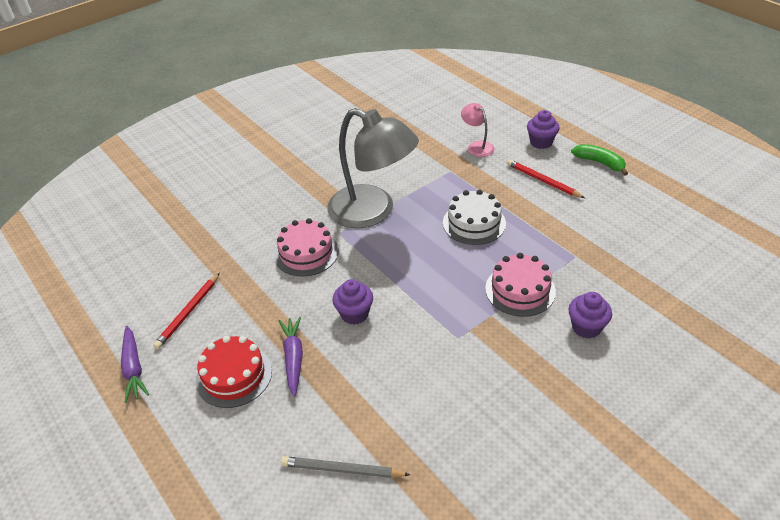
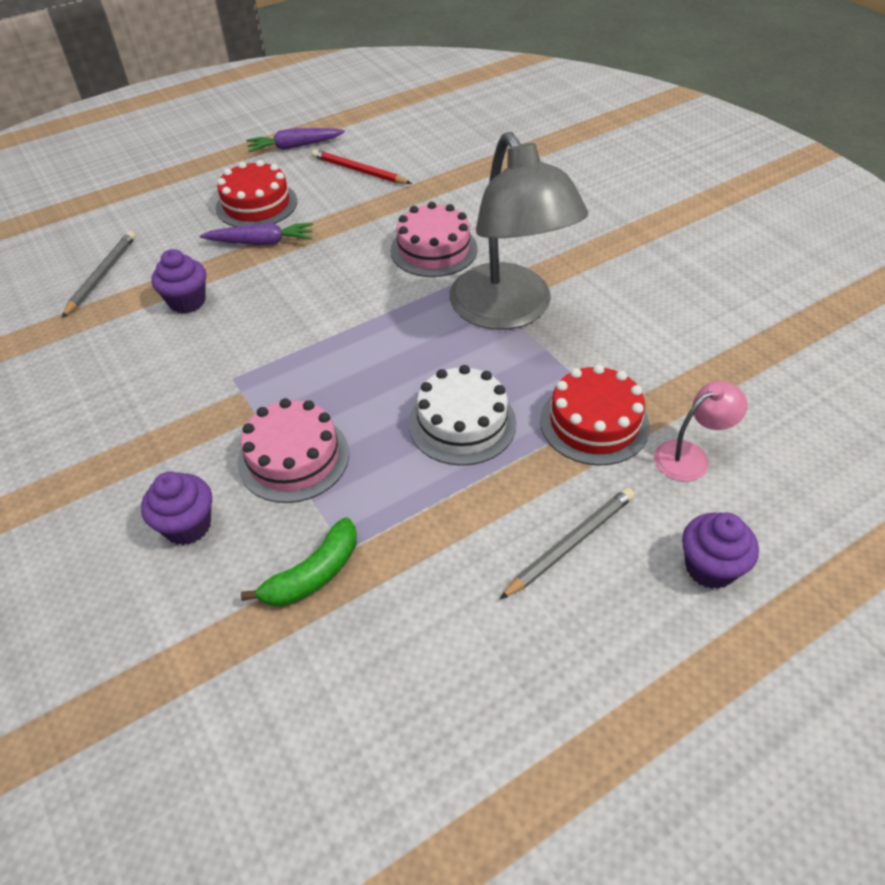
camera: 95 degrees right, 5 degrees up
grey lamp [327,108,419,228] -> grey lamp turned 60 degrees counterclockwise [449,132,588,330]
purple cupcake [332,279,373,325] -> purple cupcake moved to [151,249,206,314]
red pencil [507,159,585,198] -> grey pencil [500,488,634,599]
green banana [571,144,628,176] -> green banana moved to [241,518,357,607]
none -> red cake [540,364,650,466]

